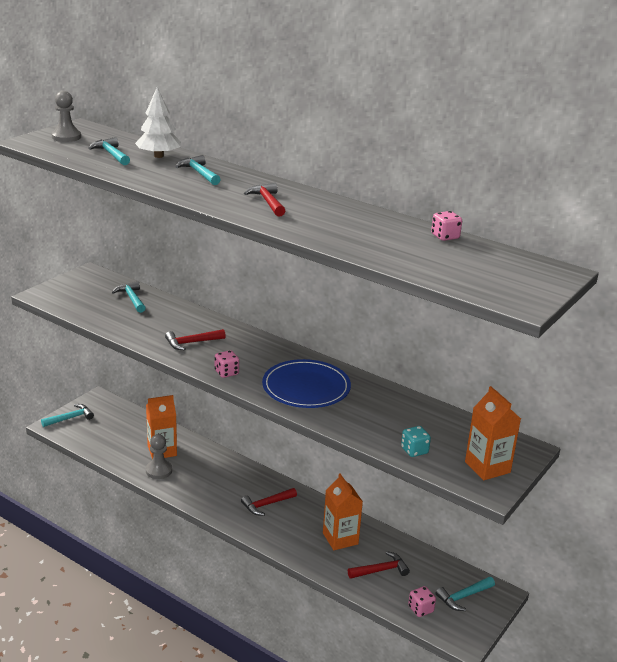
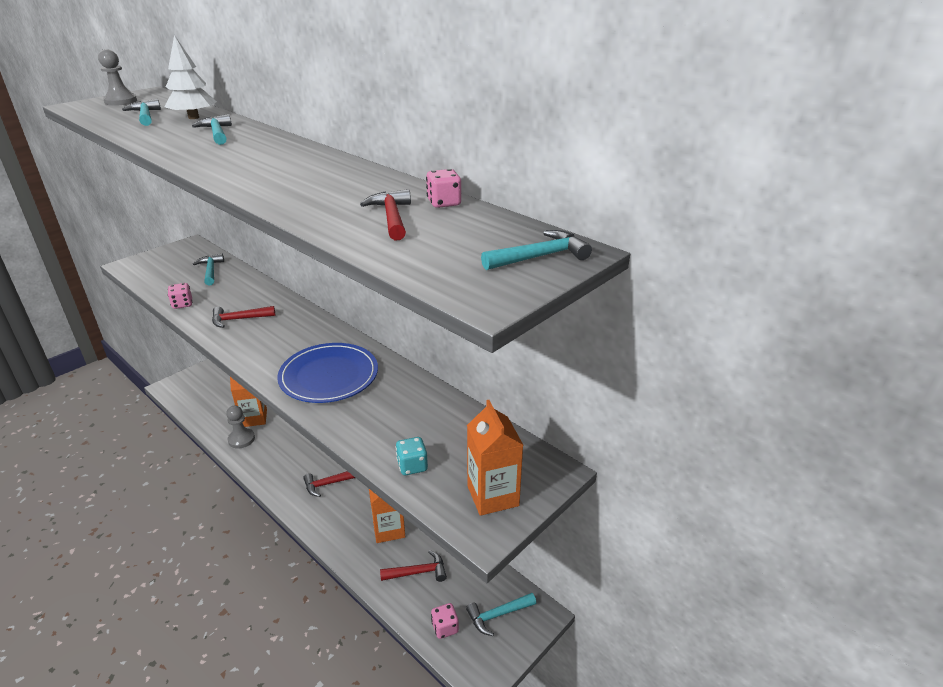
camera: 10 degrees right, 5 degrees up
turquoise hammer [41,404,94,427] -> turquoise hammer moved to [481,230,592,270]
pink dice [215,350,239,378] -> pink dice moved to [168,283,192,309]
red hammer [244,183,285,217] -> red hammer moved to [360,189,411,241]

